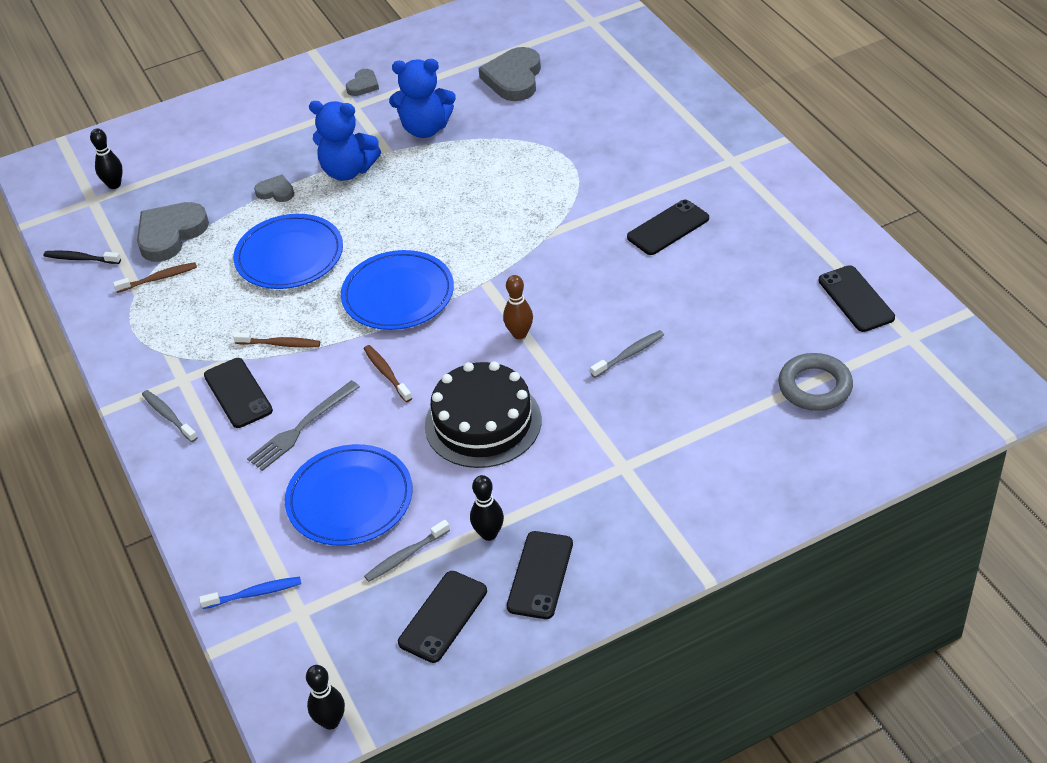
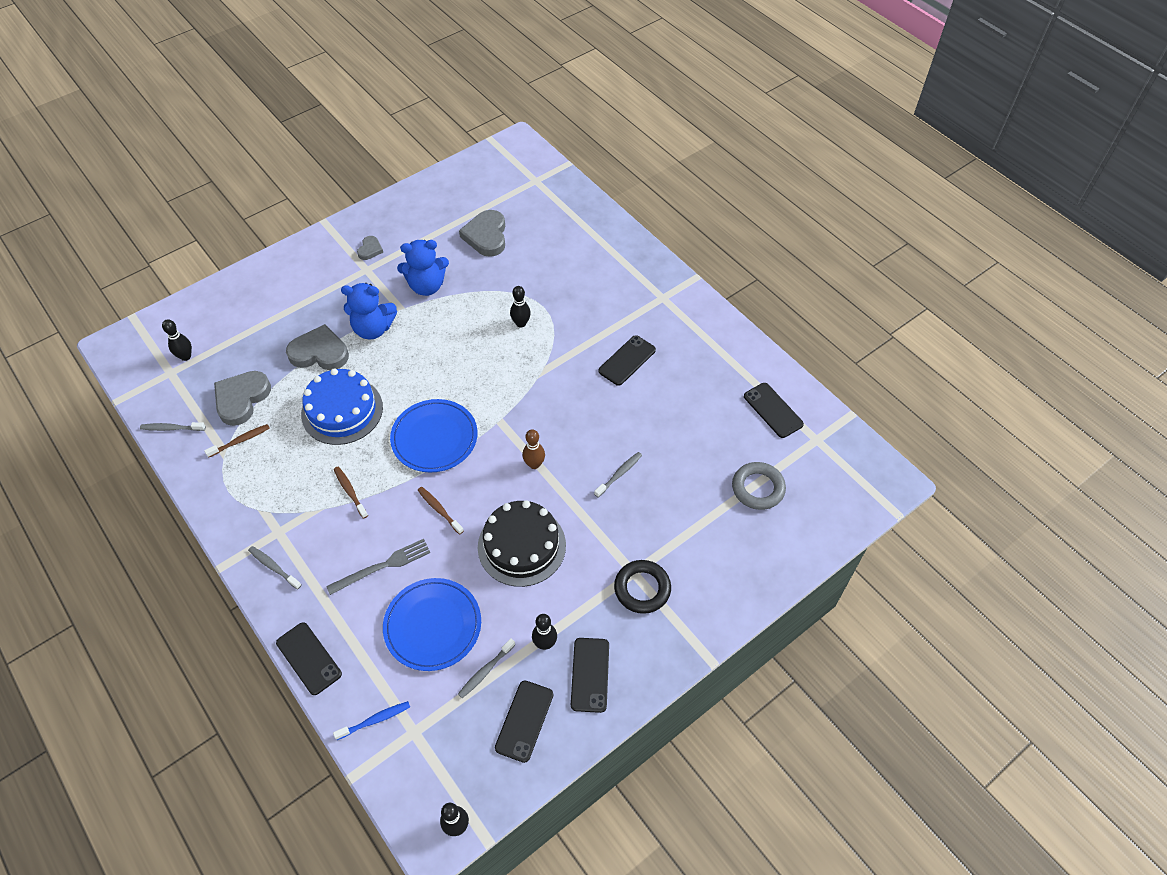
camera: 15 degrees left, 10 degrees up
black toothbrush [44,250,121,264] -> grey toothbrush [140,422,206,431]
black phone [204,358,273,428] -> black phone moved to [276,622,342,695]
blue plate [233,214,343,289] -> blue cake [301,368,383,445]
brown toothbrush [233,332,320,348] -> brown toothbrush turned 120 degrees counterclockwise [334,467,368,519]
grey fork [247,380,360,471] -> grey fork turned 150 degrees counterclockwise [326,539,430,595]
grey heart [254,175,294,202] -> grey heart [286,324,349,370], size x1.92
none -> black bowling pin [510,286,531,328]
none -> black ring [614,560,671,614]

